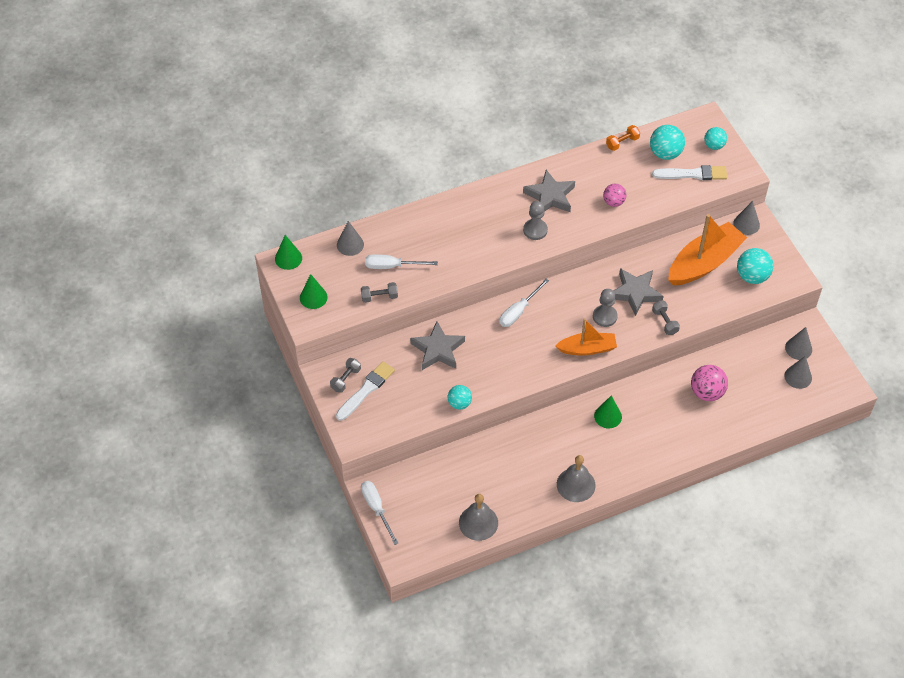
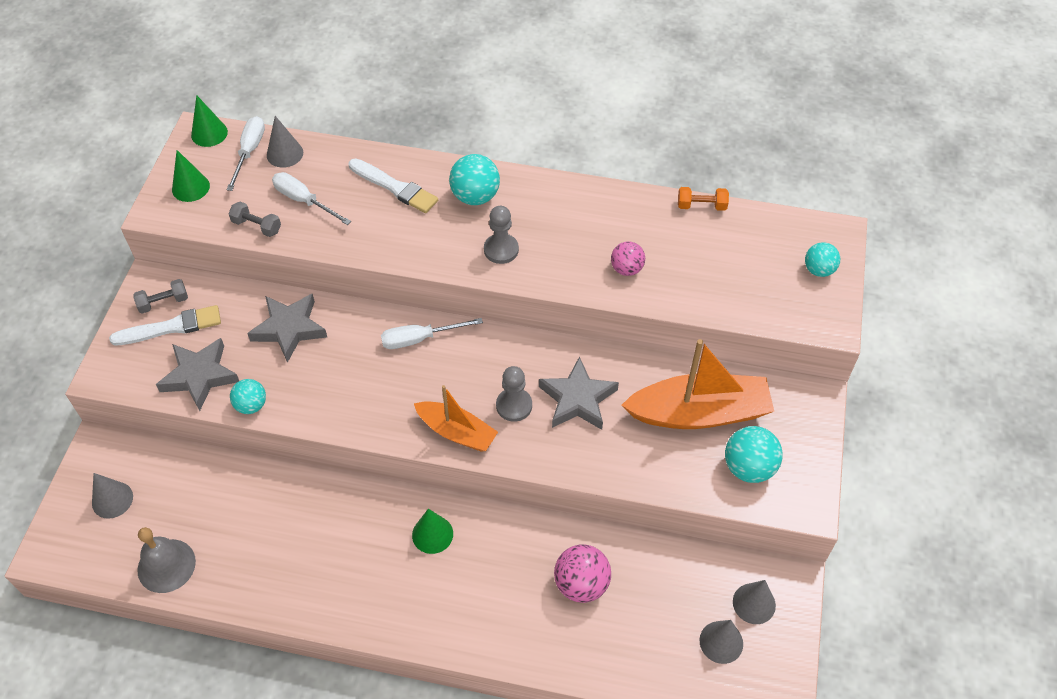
camera: 35 degrees right, 0 degrees up
white screwdriver [361,481,398,545] -> white screwdriver moved to [226,116,265,191]
grey star [523,170,575,212] -> grey star moved to [156,338,239,411]
grey bell [557,455,596,502] -> none
turquoise ball [650,125,685,160] -> turquoise ball moved to [449,154,500,205]
white brush [652,165,727,180] -> white brush moved to [349,158,438,213]
grey dumbbell [652,301,680,335] -> none
grey cone [733,201,760,235] -> grey cone moved to [92,473,133,519]

